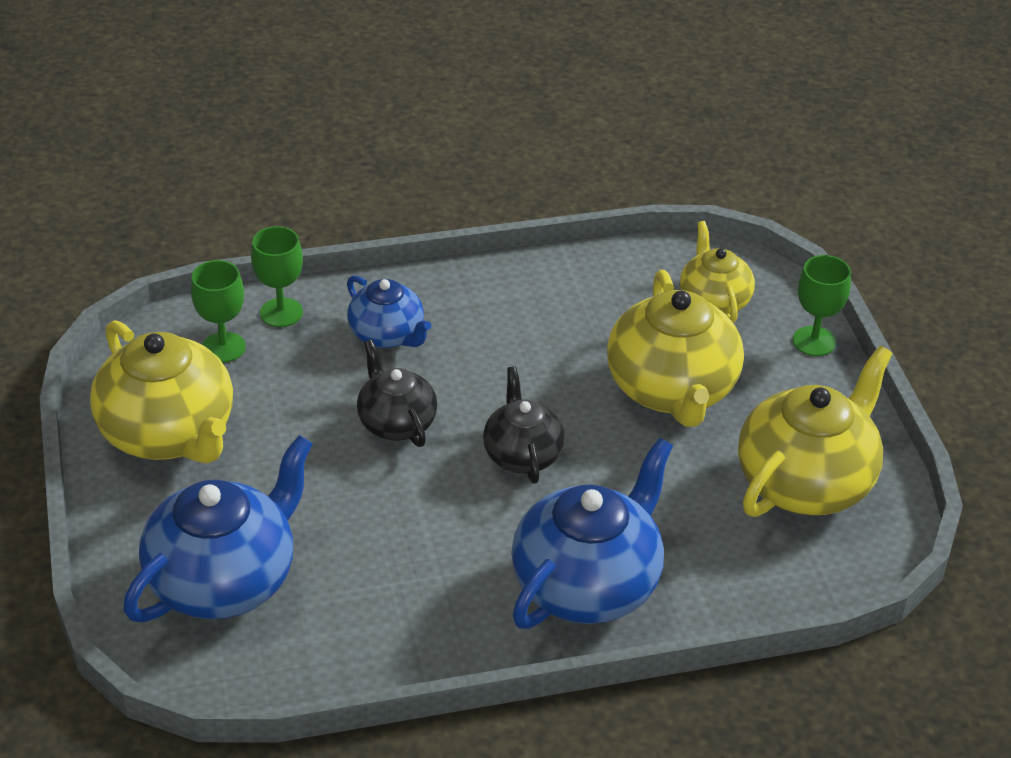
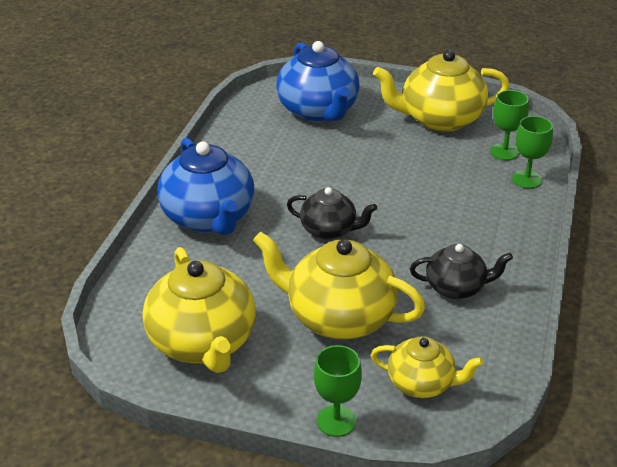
camera: 120 degrees right, 5 degrees down
blue teapot [347,275,431,348] -> none
black teapot [357,339,437,447] -> black teapot moved to [410,244,513,299]

